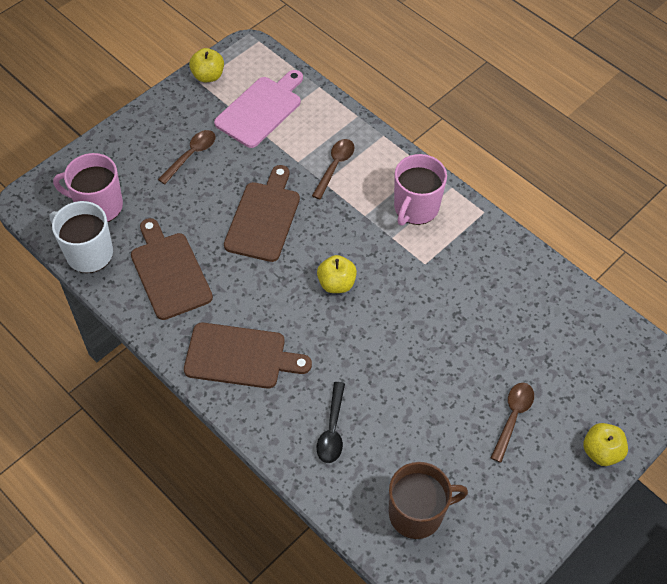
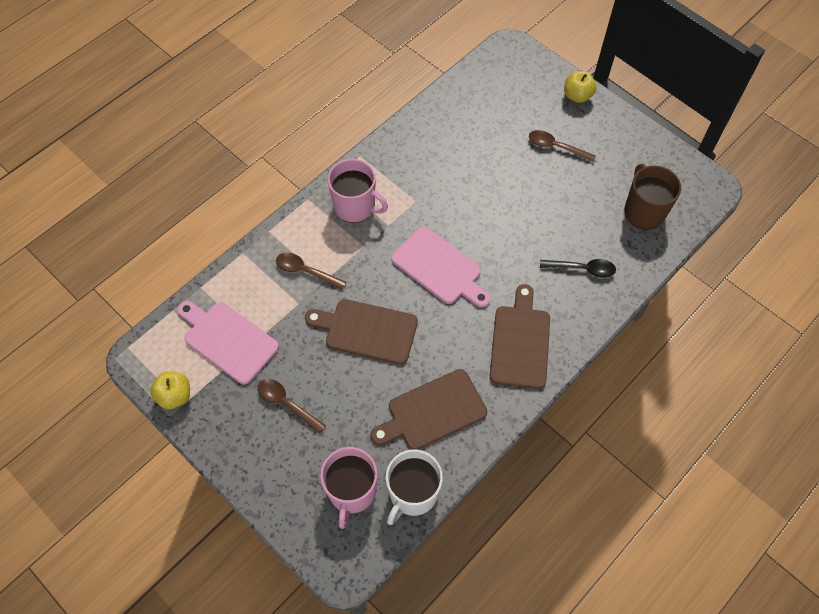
camera: 90 degrees left, 5 degrees up
yellow apple [317,255,357,293] -> pink cutting board [391,227,490,308]

